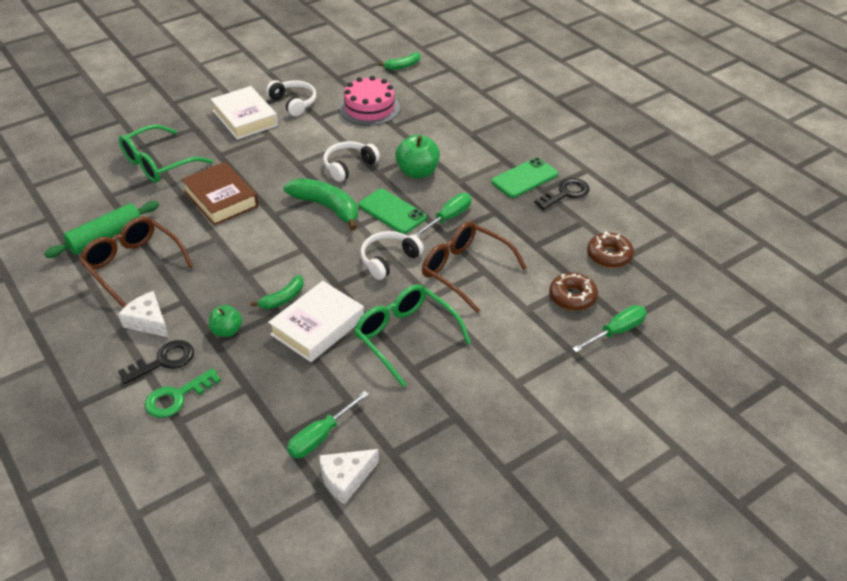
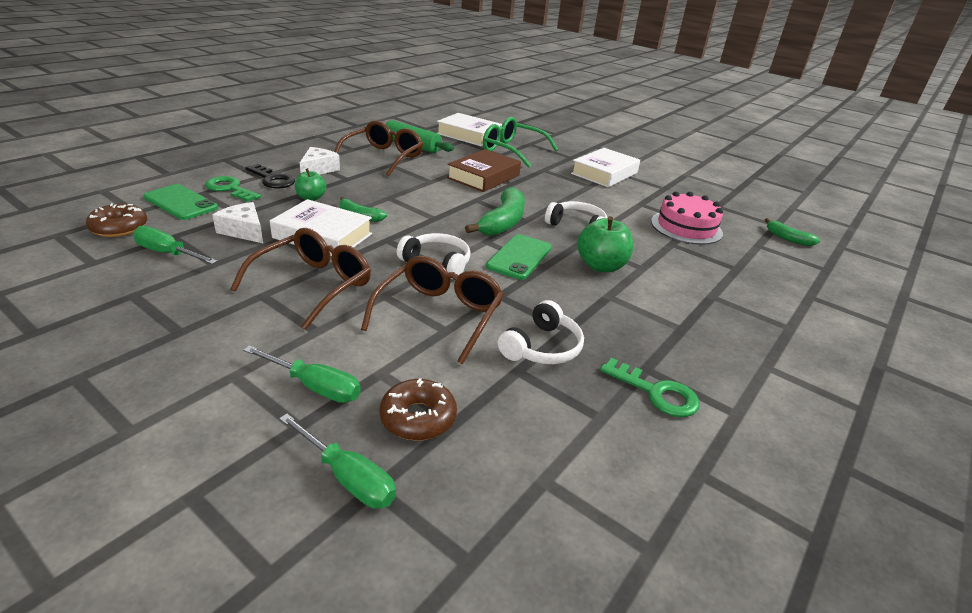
camera: 70 degrees right, 10 degrees down
white headphones [266,80,316,116] -> white headphones moved to [498,300,584,364]
white cheese [319,449,379,504] -> white cheese moved to [212,202,263,243]
green glasses [354,284,471,387] -> brown glasses [230,228,371,330]
green screwdriver [413,193,472,237] -> green screwdriver moved to [243,345,361,403]
green phone [491,158,558,198] -> green phone moved to [143,184,218,220]
black key [534,178,590,210] -> green key [600,358,700,417]
brown donut [587,231,634,268] -> brown donut moved to [86,203,147,237]
none -> white book [437,113,502,146]

